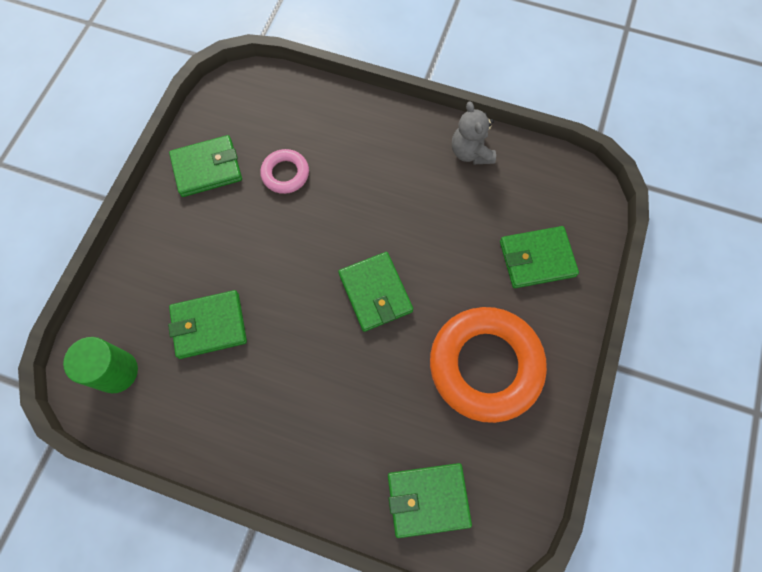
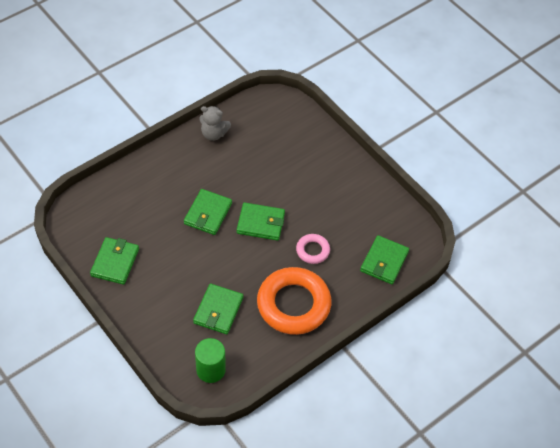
camera: 60 degrees left, 15 degrees down
pink ring [260,149,309,194] -> pink ring moved to [296,234,330,264]
orange ring [430,307,547,423] -> orange ring moved to [257,267,331,335]
green wallet [500,226,579,288] -> green wallet moved to [184,189,232,235]

